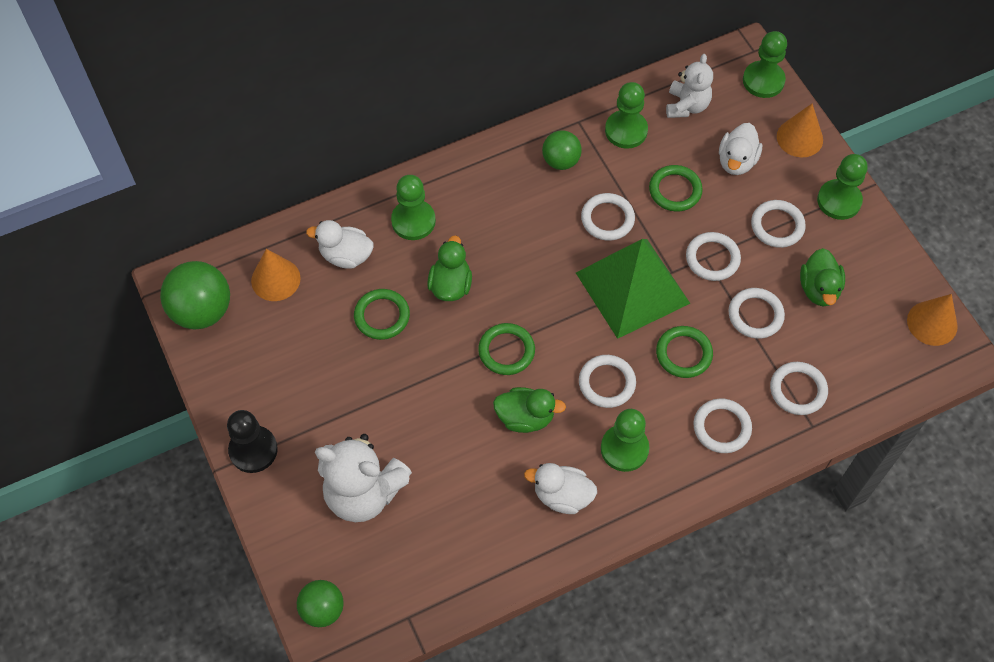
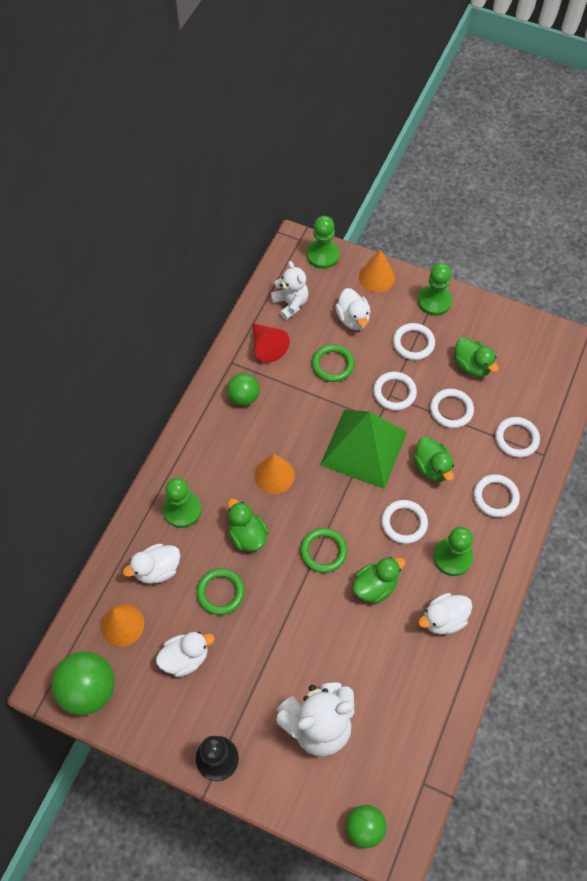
camera: 40 degrees left, 0 degrees up
white ring [581,193,635,241] -> none
green pawn [605,82,648,149] -> red cone [252,323,290,363]
green ring [656,326,713,378] -> green duck [413,437,454,482]
orange cone [907,294,958,346] -> orange cone moved to [254,454,295,494]
none -> white duck [156,632,215,677]

